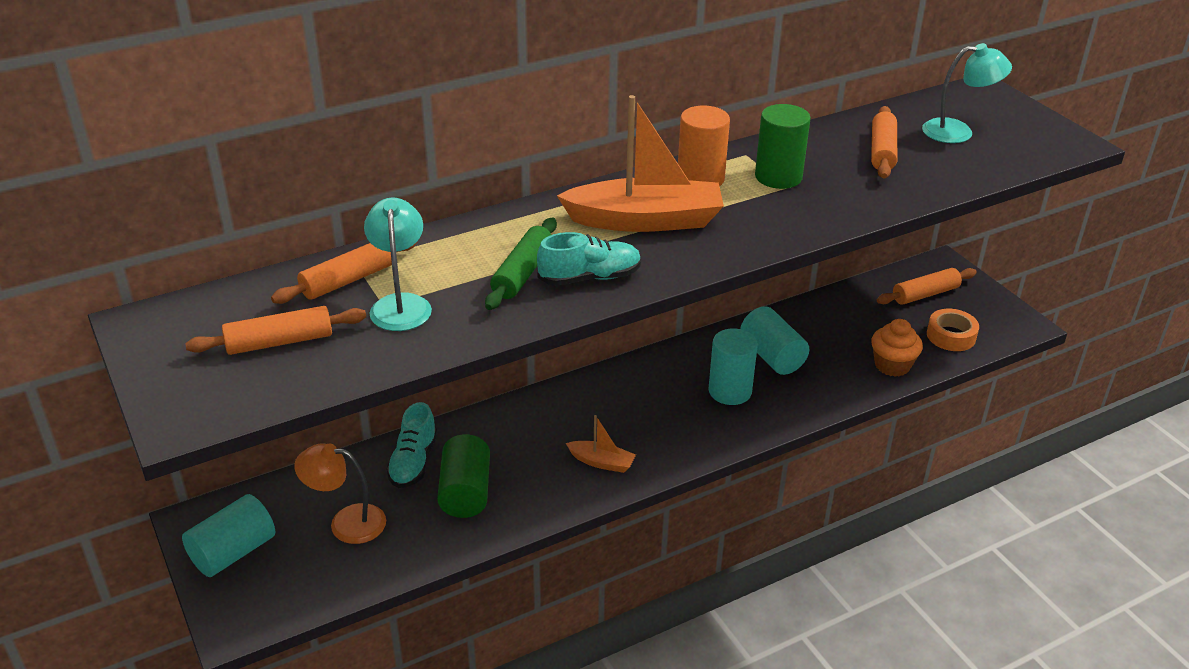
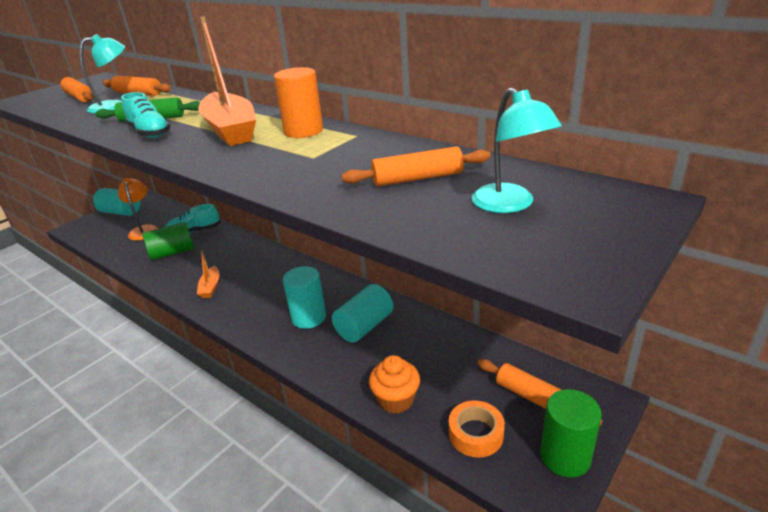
camera: 70 degrees right, 5 degrees down
green cylinder [755,104,811,189] -> green cylinder moved to [540,389,602,477]

